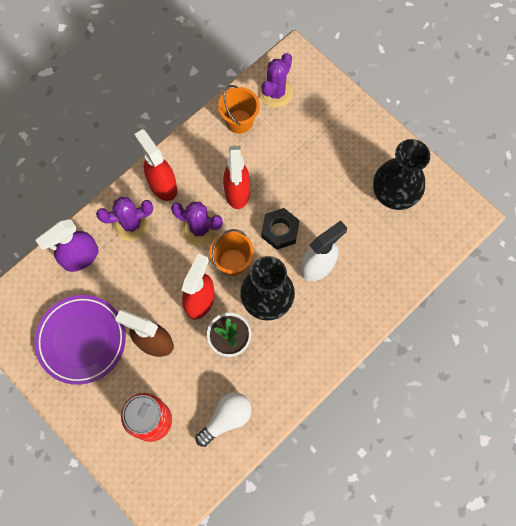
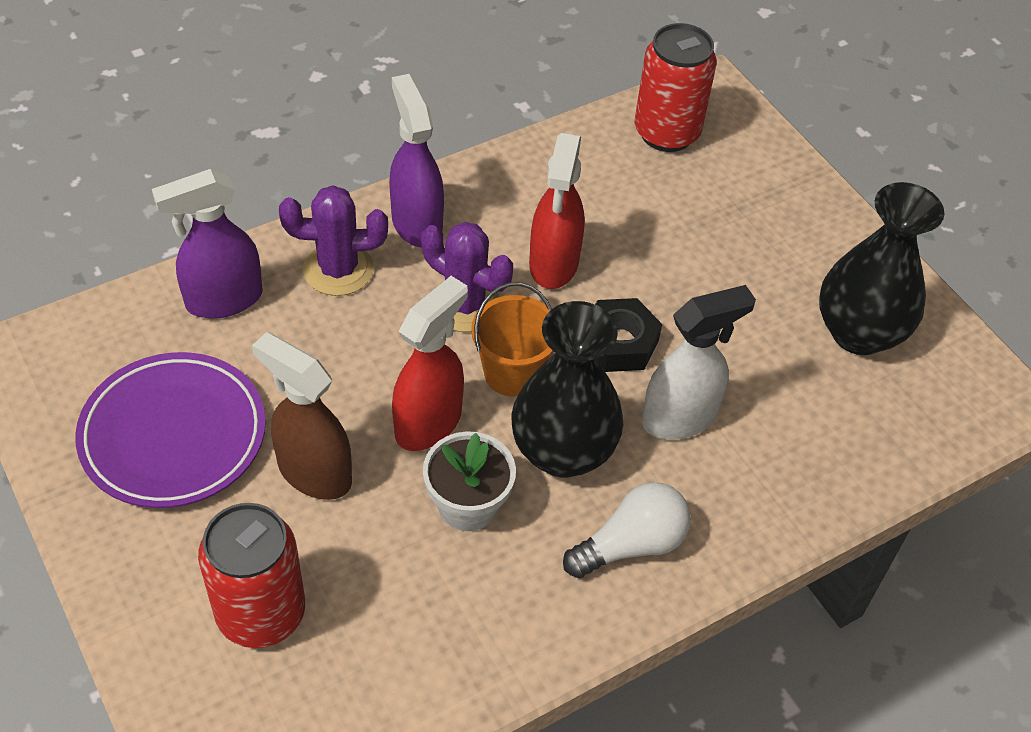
camera: 10 degrees right, 20 degrees down
red spray bottle [134,129,177,201] -> purple spray bottle [389,74,444,248]
white light bulb [196,392,252,447] -> white light bulb moved to [563,482,691,578]
orange bucket [218,85,260,134] -> none
purple cactus [259,53,293,108] -> red can [635,23,717,152]

